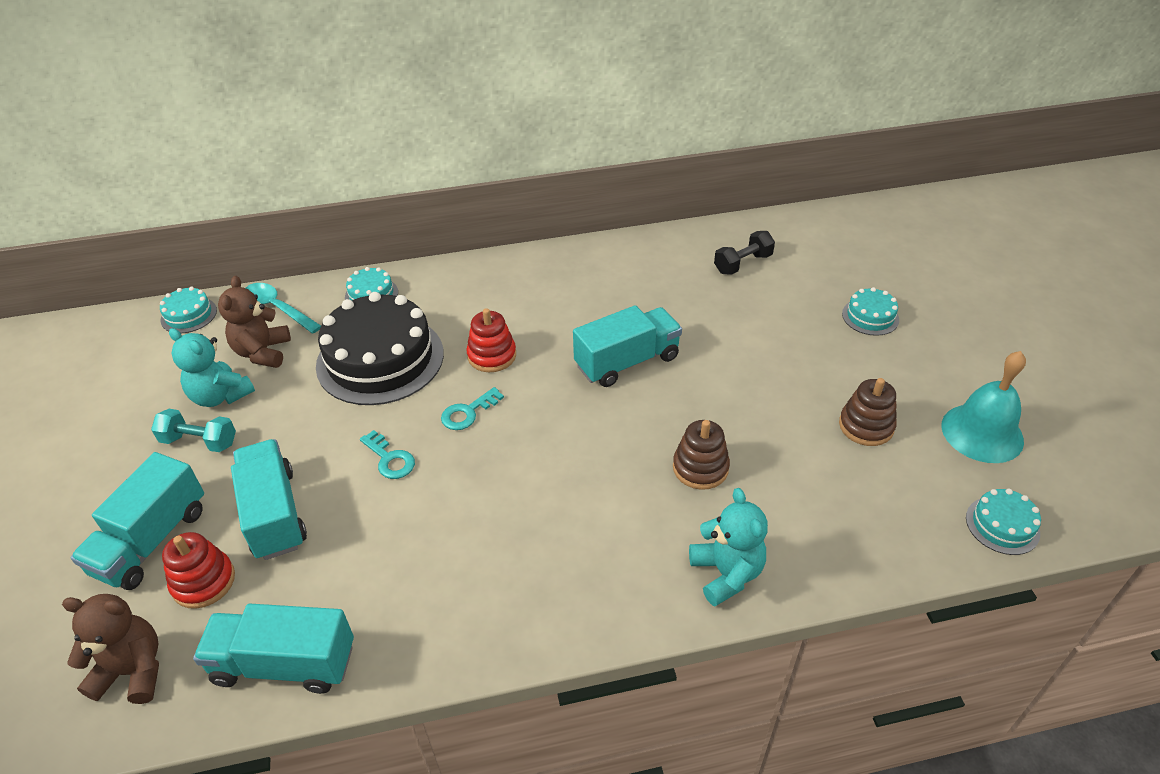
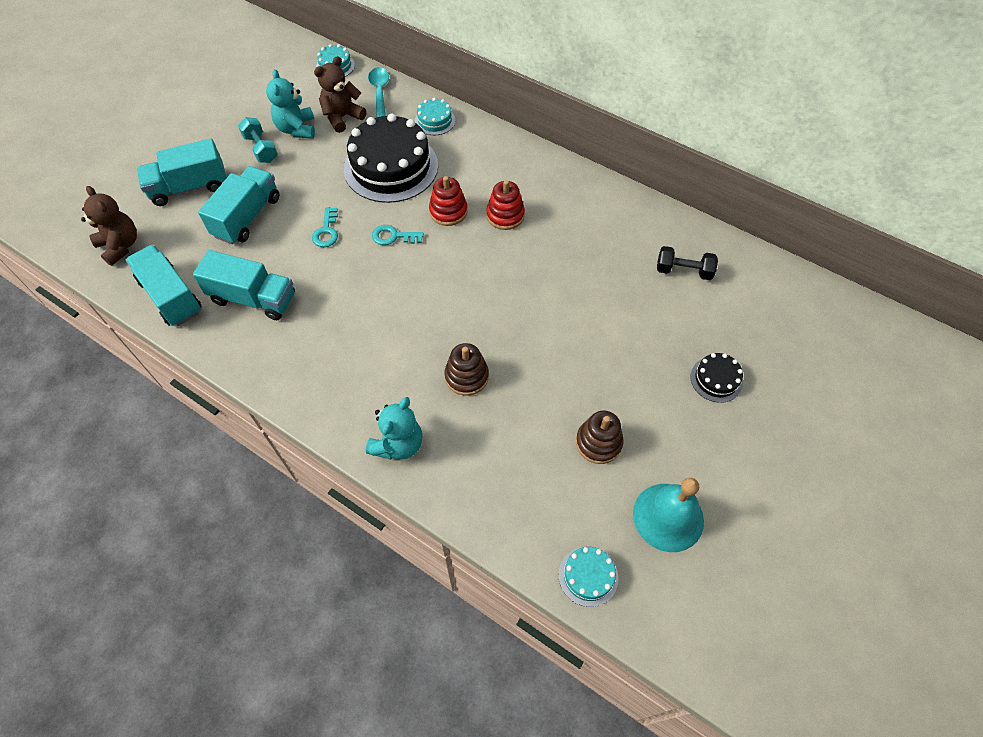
camera: 45 degrees right, 15 degrees up
red stacking toy [162,532,235,609] -> red stacking toy moved to [486,180,525,230]
turquoise truck [573,305,682,387] -> turquoise truck moved to [193,250,295,320]
turquoise cake [842,287,899,336] -> black cake [690,353,743,403]

